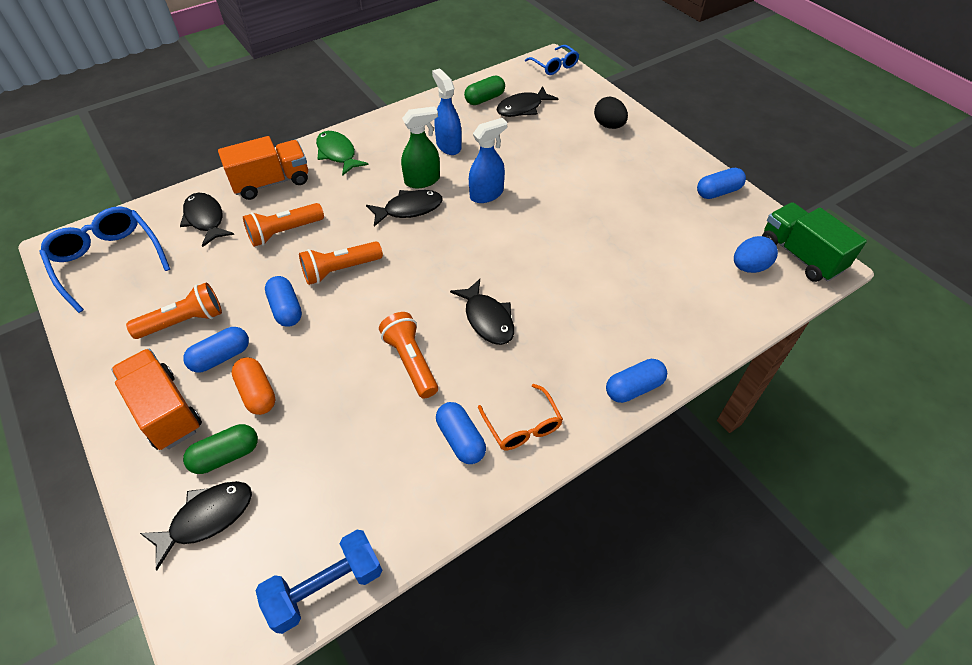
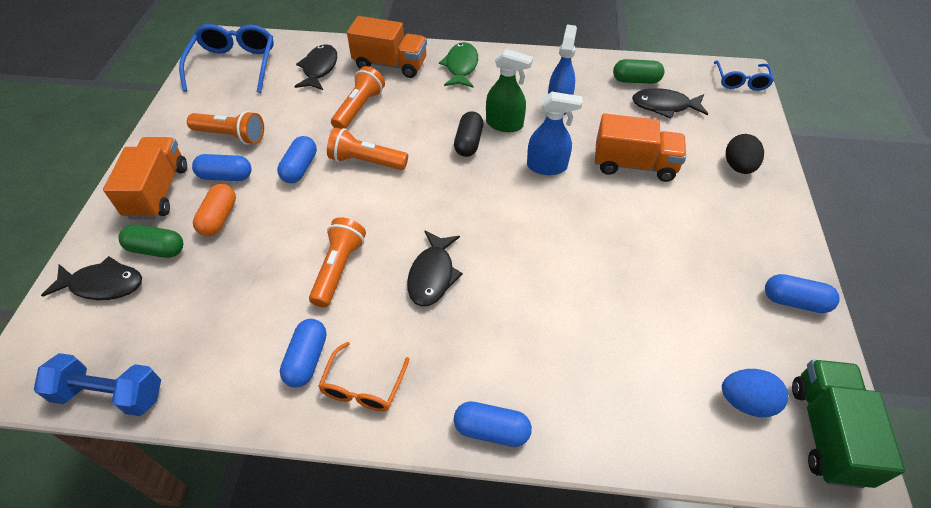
camera: 40 degrees right, 0 degrees up
orange flashlight [243,203,324,247] -> orange flashlight turned 105 degrees clockwise [331,66,385,129]
black fish [366,190,443,226] -> black capsule [454,111,484,157]
none -> orange truck [595,114,686,182]

